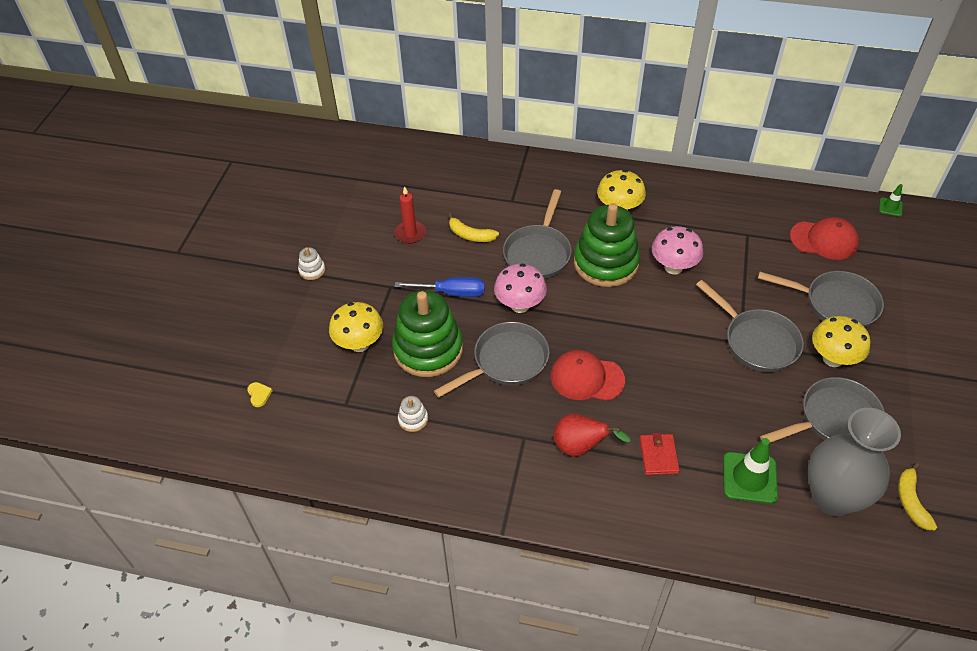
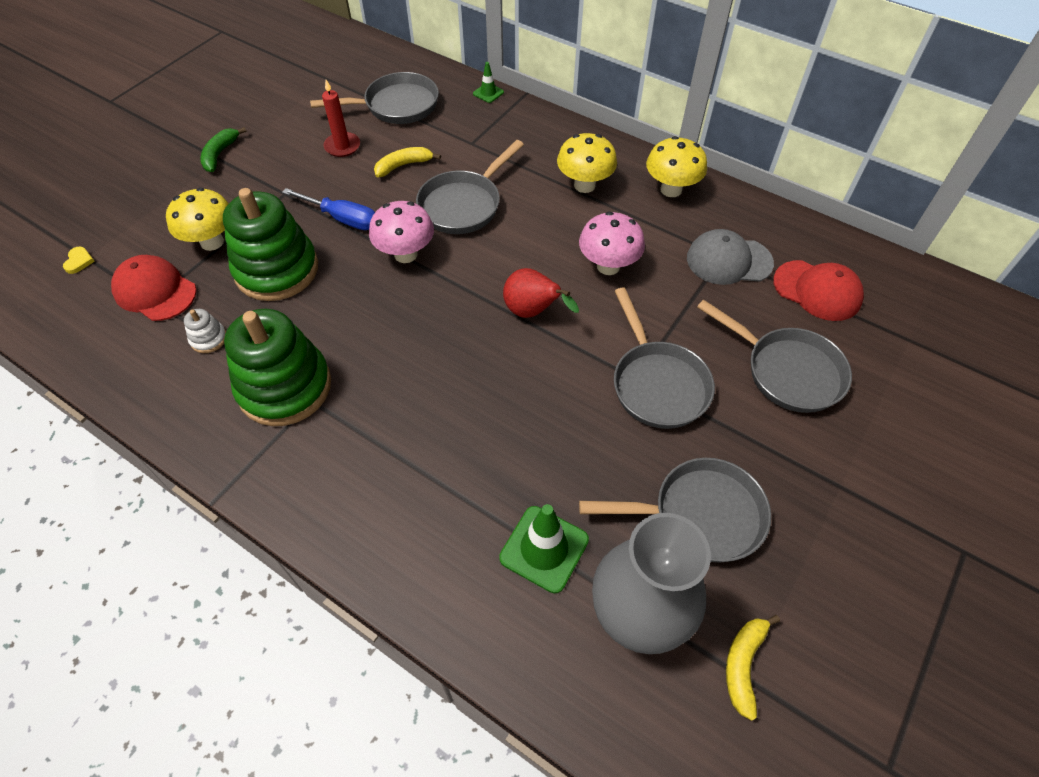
camera: 20 degrees right, 5 degrees up
white stacking toy [298,247,325,280] -> green banana [200,127,246,172]
grey pan [434,322,550,398] -> grey pan moved to [310,72,439,124]
yellow banana [448,213,499,242] -> yellow banana turned 105 degrees clockwise [374,147,441,177]
red cap [550,350,625,401] -> red cap moved to [111,255,197,321]
red pear [554,414,631,457] -> red pear moved to [503,268,579,318]
green stacking toy [574,203,640,287] -> green stacking toy moved to [224,309,331,426]
red wallet [640,432,680,475] -> none
yellow mushroom [812,316,871,367] -> yellow mushroom moved to [646,136,707,197]
green traffic cone [879,184,903,216] -> green traffic cone moved to [473,62,504,103]
none -> grey cap [687,229,774,285]

